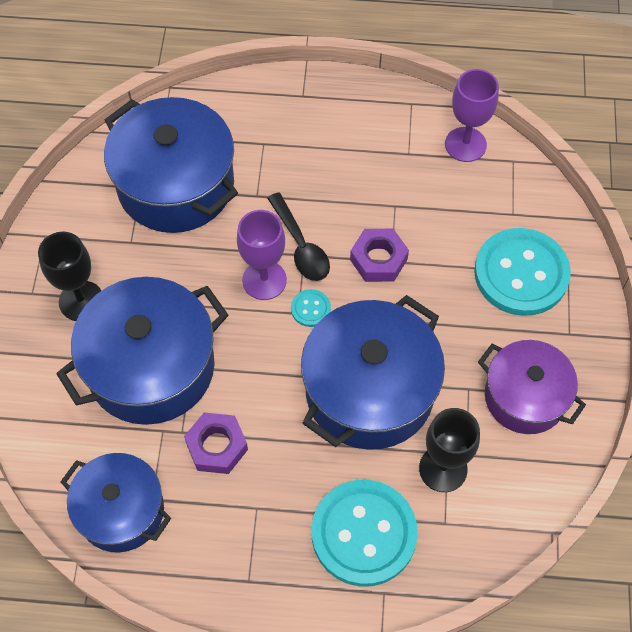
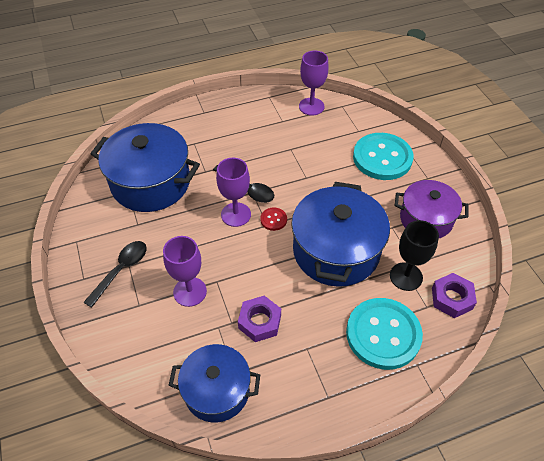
camera: 25 degrees left, 10 degrees down
black goblet [38,231,102,321] -> black spoon [83,241,147,308]
blue pot [56,277,228,425] -> purple goblet [163,236,207,307]
turquoise button [291,289,331,327] -> red button [260,208,287,231]
purple nut [350,229,409,282] -> purple nut moved to [432,273,477,318]

